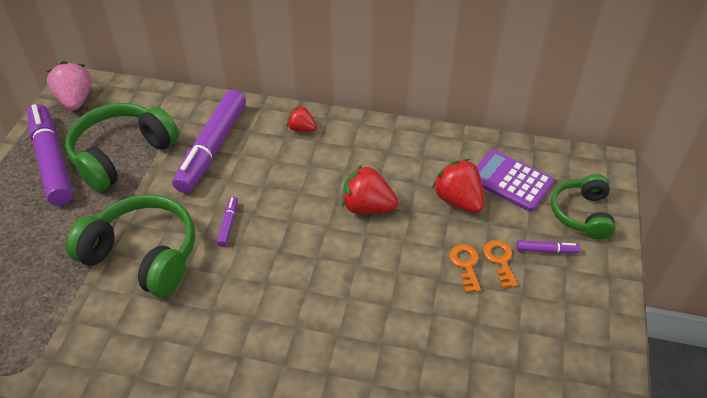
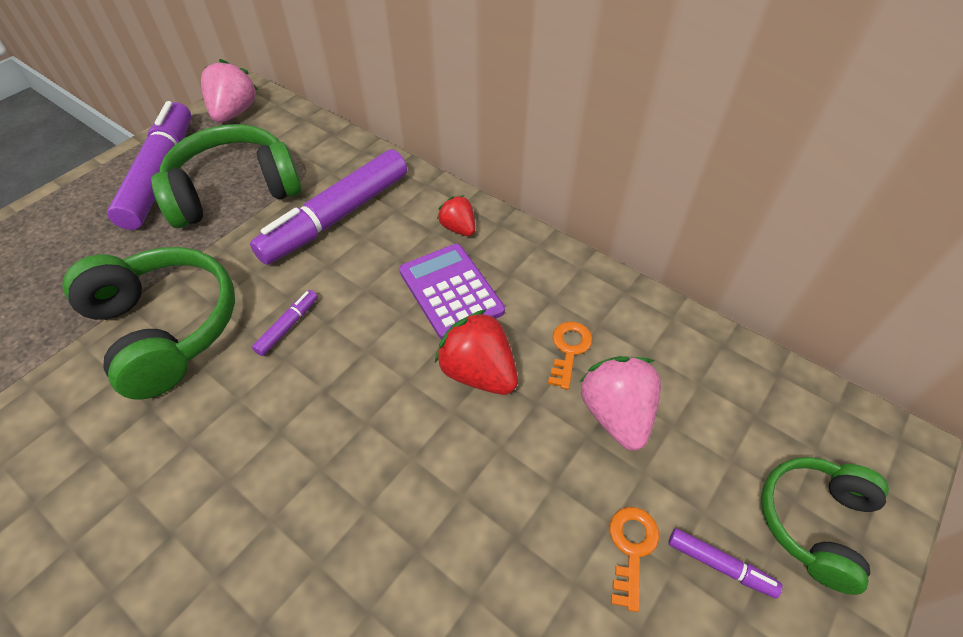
camera: 25 degrees right, 5 degrees up
red strawberry [432,159,484,213] -> pink strawberry [580,356,661,451]
orange key [449,244,481,292] -> orange key moved to [548,322,593,390]
purple calculator [477,150,554,211] -> purple calculator moved to [399,244,505,340]

